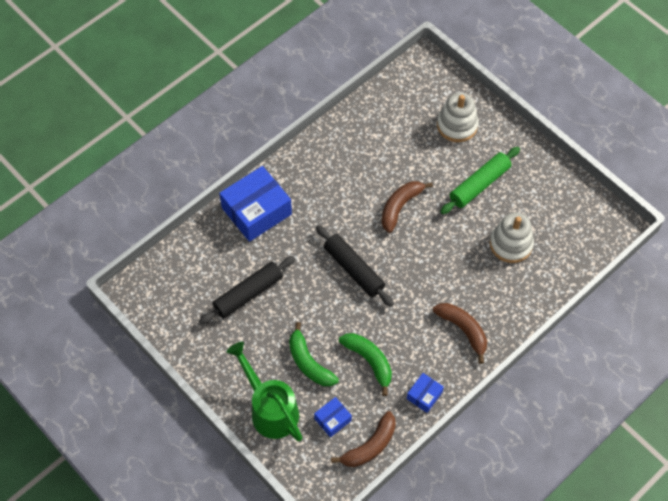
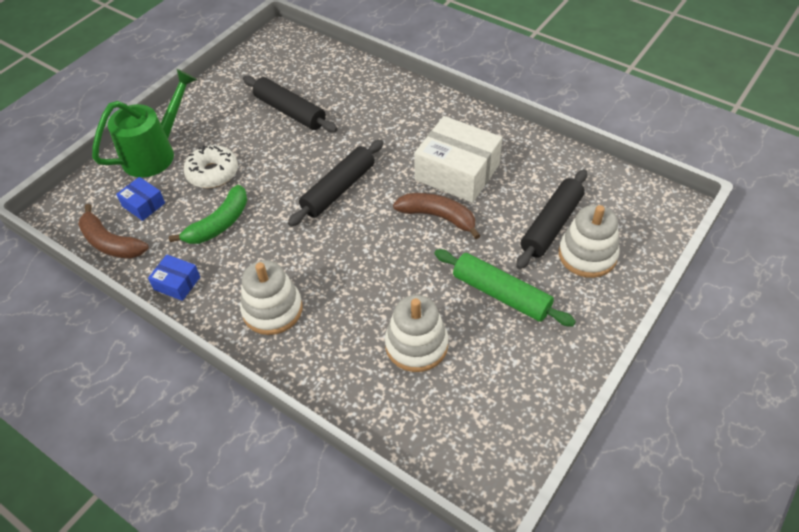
camera: 80 degrees right, 10 degrees down
blue box [219,166,292,242] -> none
green banana [289,322,339,386] -> white donut [184,145,238,188]
brown banana [433,303,487,364] -> white stacking toy [240,260,302,335]
none -> white box [414,116,502,203]
none -> black rolling pin [516,169,587,269]

